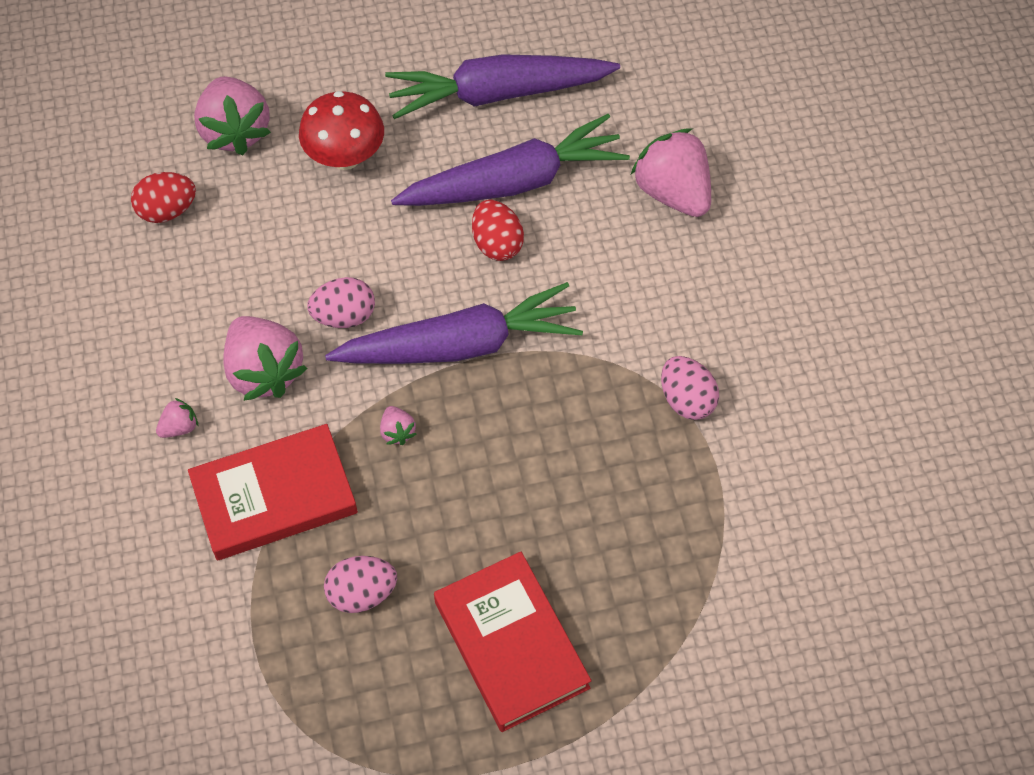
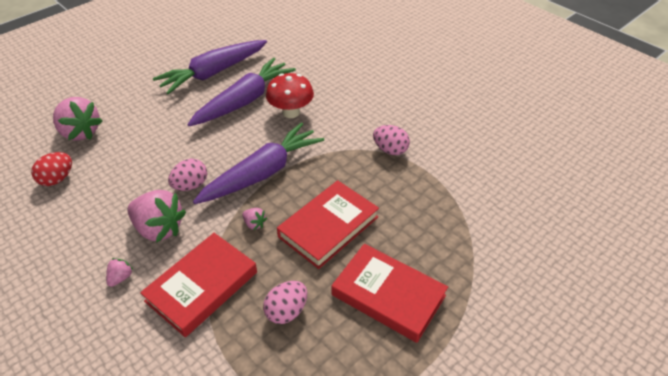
camera: 30 degrees left, 15 degrees down
red mushroom [299,91,384,170] -> red mushroom moved to [266,73,314,118]
red egg [472,200,524,261] -> none
pink strawberry [631,128,711,217] -> none
none -> red book [277,180,379,269]

